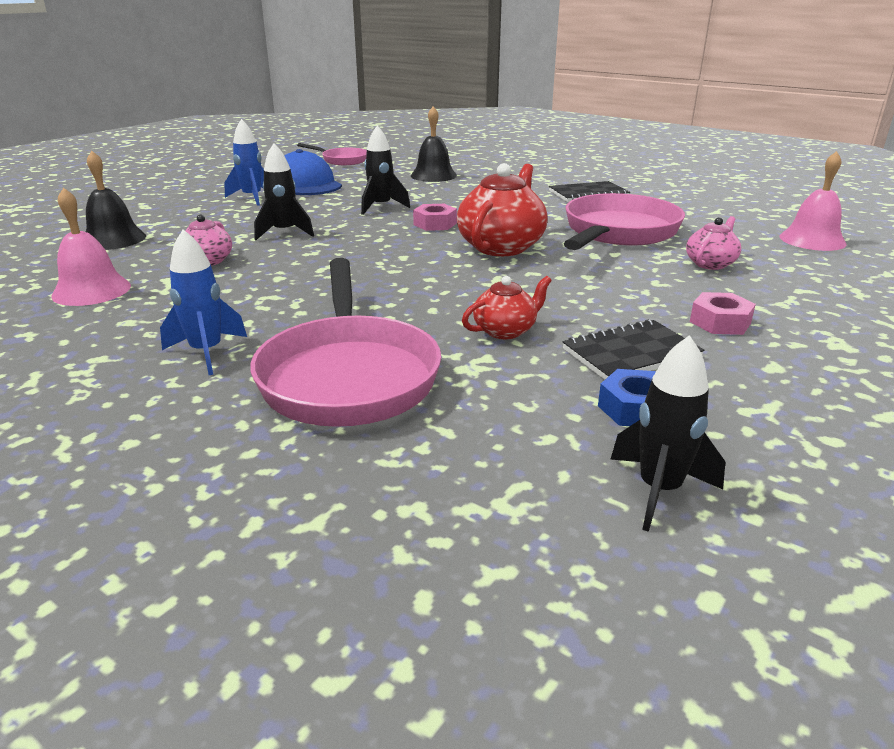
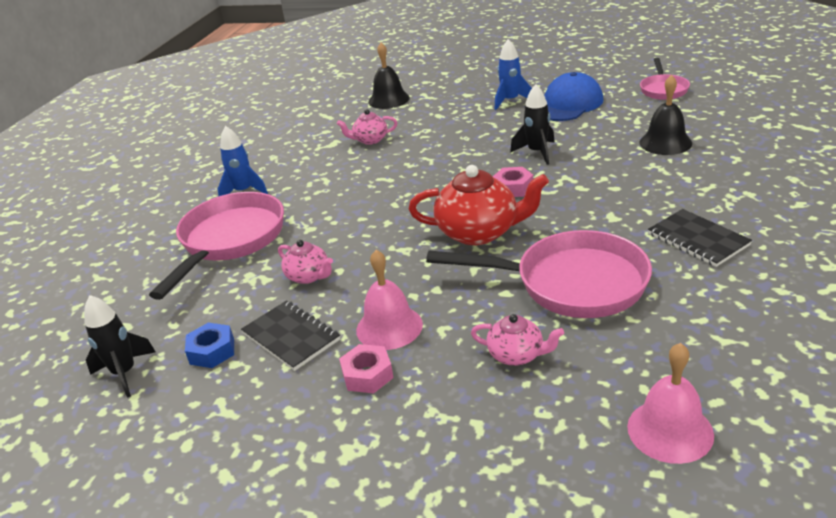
camera: 75 degrees right, 5 degrees up
pink bell [51,187,131,306] -> pink bell moved to [356,250,423,350]
pink pan [250,258,441,427] -> pink pan turned 135 degrees clockwise [149,192,284,300]
black rocket [254,143,314,240] -> none
red teapot [462,276,552,339] -> pink teapot [278,240,333,284]

